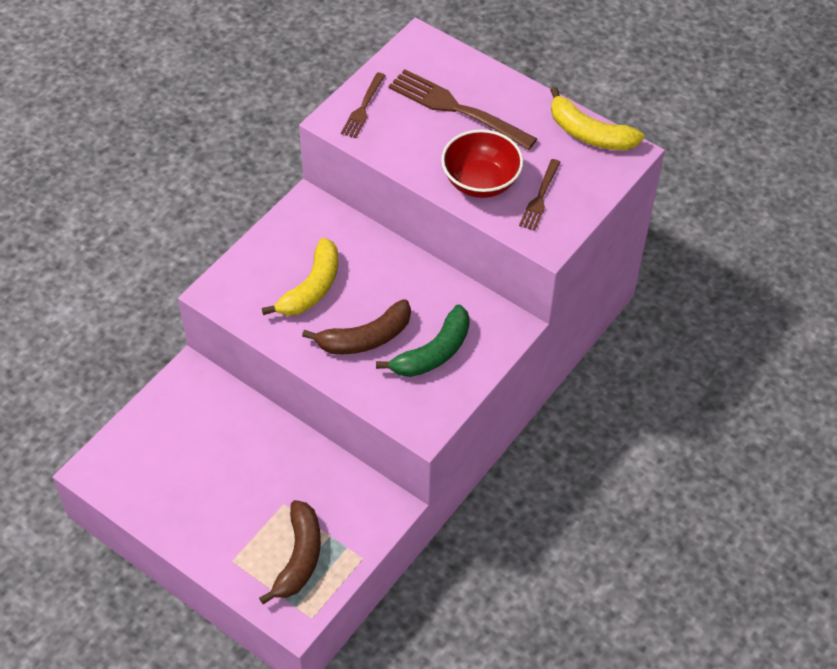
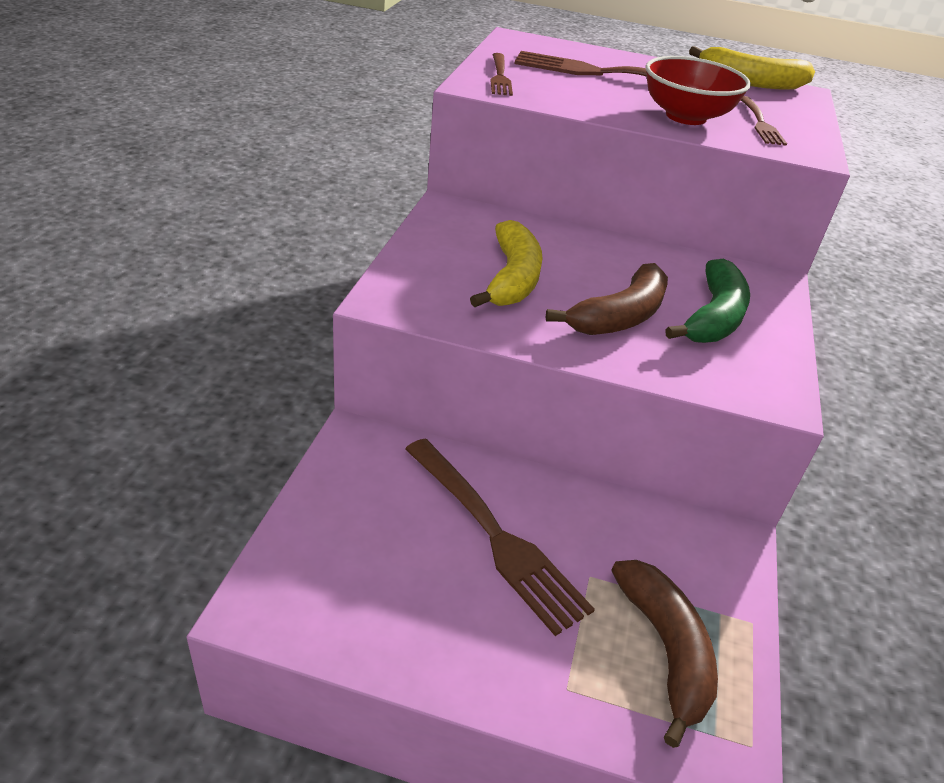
camera: 25 degrees left, 15 degrees down
none -> brown fork [405,439,595,636]

